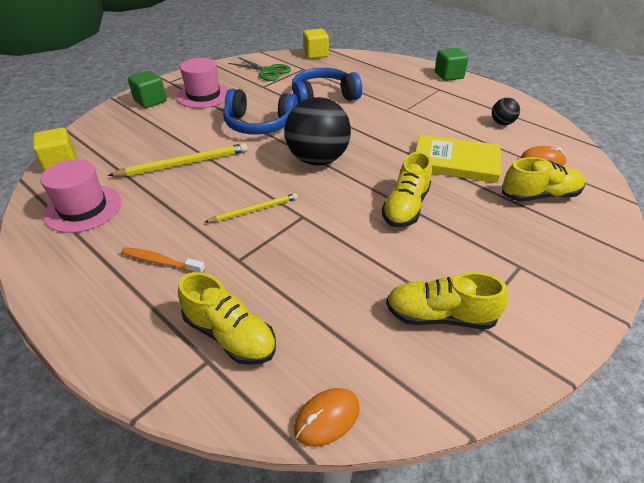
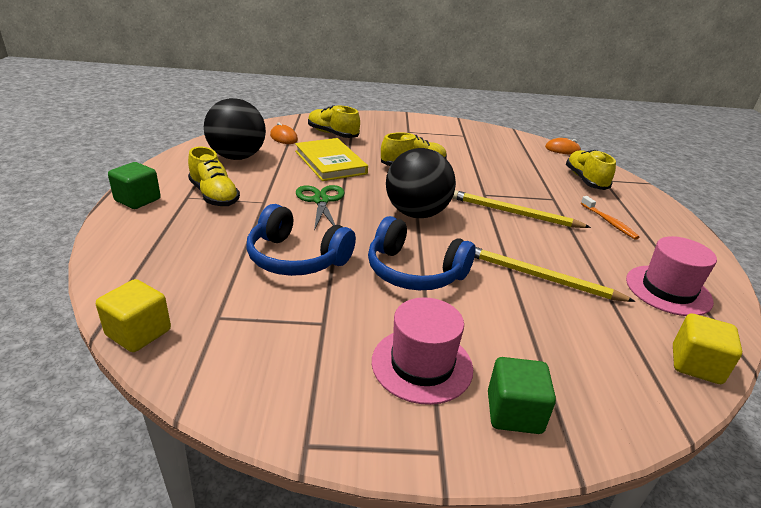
camera: 135 degrees left, 10 degrees down
yellow pencil [205,193,298,222] -> yellow pencil [452,190,591,228], size x1.59
blue headphones [223,89,298,135] -> blue headphones turned 150 degrees clockwise [368,216,475,290]
green scissors [228,57,291,81] -> green scissors moved to [296,185,345,231]
yellow shoe [386,272,508,329] -> yellow shoe moved to [188,146,240,207]
black ball [492,98,520,125] -> black ball [204,98,266,160], size x2.18

